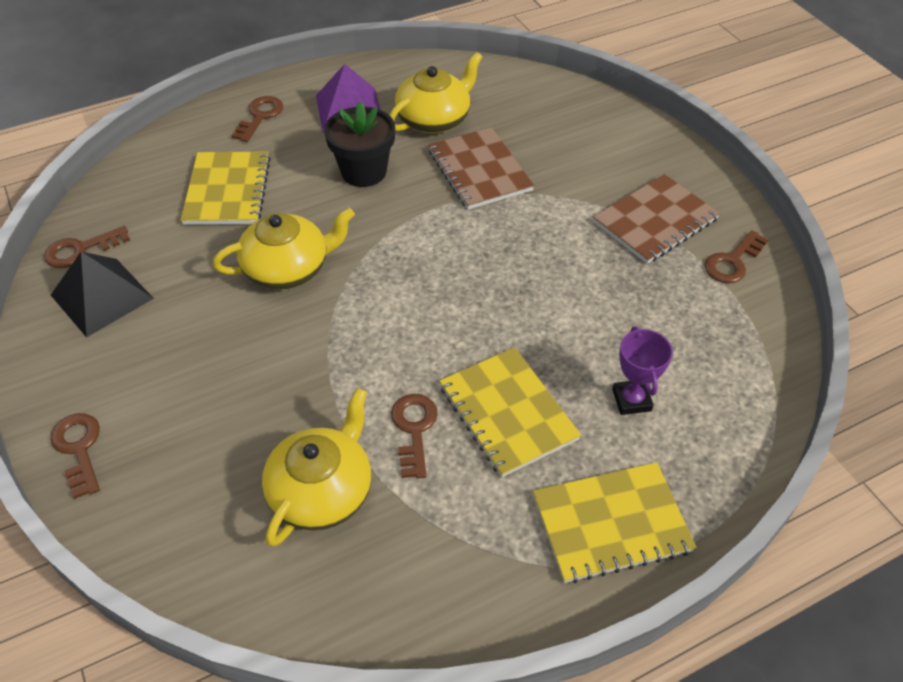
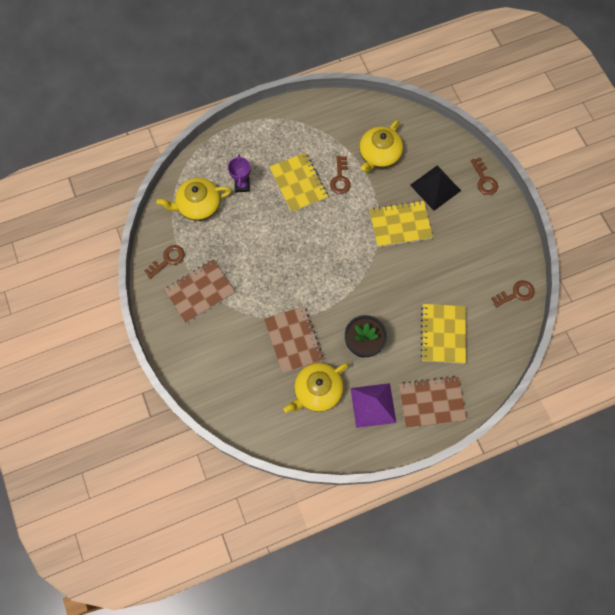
camera: 175 degrees left, 20 degrees up
black pyramid [51,252,154,338] -> black pyramid moved to [410,165,461,211]
yellow teapot [213,208,355,290] -> yellow teapot moved to [156,178,232,221]
brown key [232,96,283,142] -> brown notebook [399,376,467,428]
yellow notebook [533,462,696,583] -> yellow notebook moved to [369,200,433,247]

